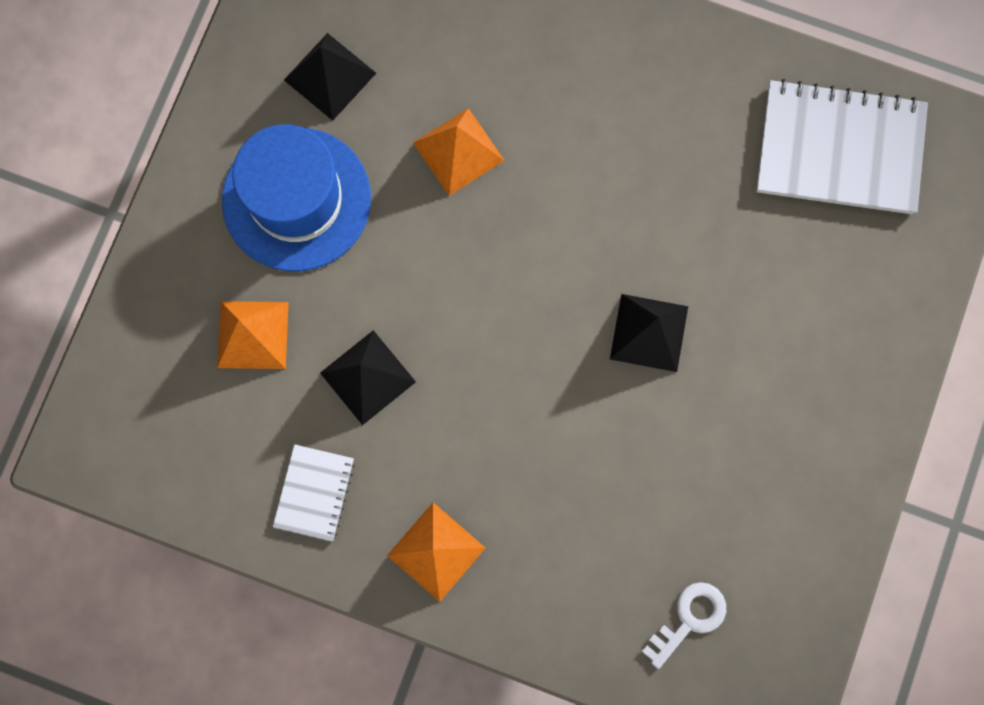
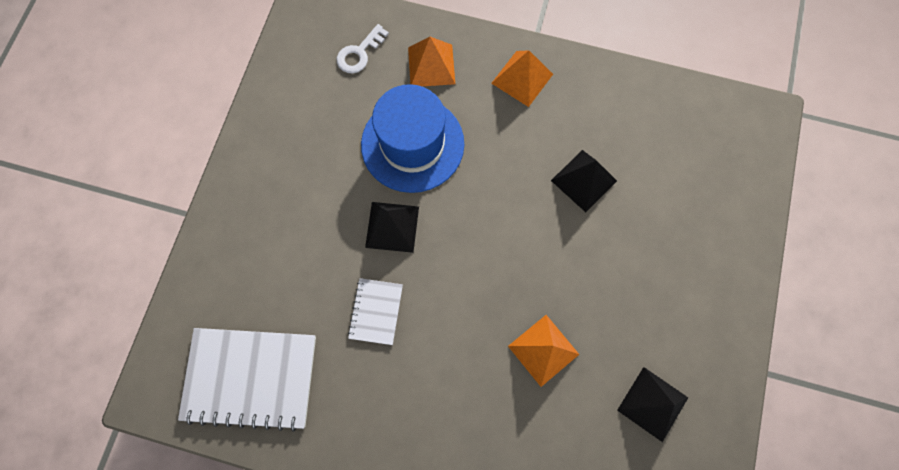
camera: 175 degrees right, 5 degrees down
orange pyramid [217,301,289,369] -> orange pyramid moved to [408,37,455,86]
blue hat [222,124,371,272] -> blue hat moved to [361,84,464,193]
white notebook [273,444,355,542] -> white notebook moved to [348,278,403,345]

